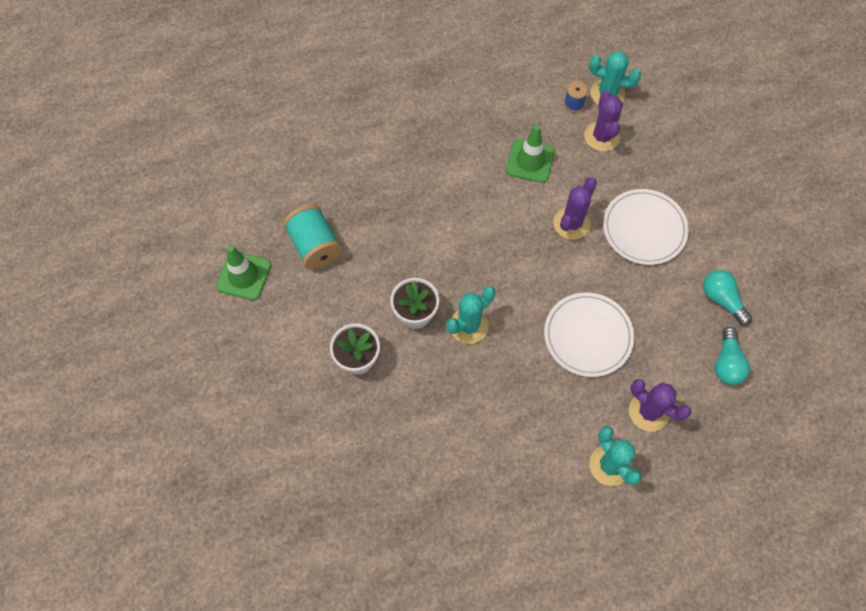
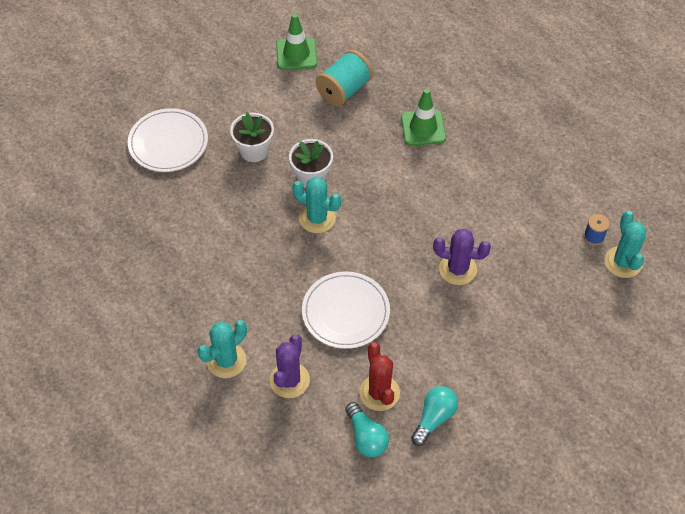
camera: 70 degrees right, 10 degrees down
green traffic cone [506,125,555,183] -> green traffic cone moved to [401,89,446,146]
purple cactus [584,91,623,151] -> none
white plate [603,189,689,265] -> white plate moved to [128,108,208,172]
turquoise light bulb [715,327,750,385] -> turquoise light bulb turned 105 degrees counterclockwise [345,402,389,457]
none -> red cactus [359,342,400,411]

